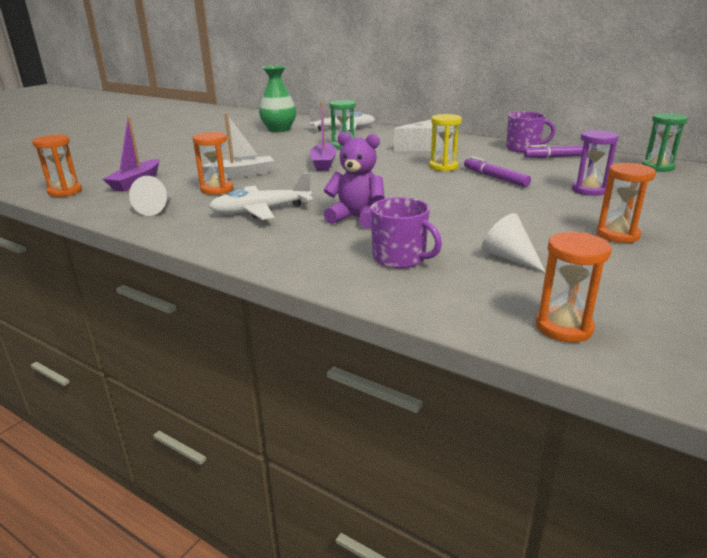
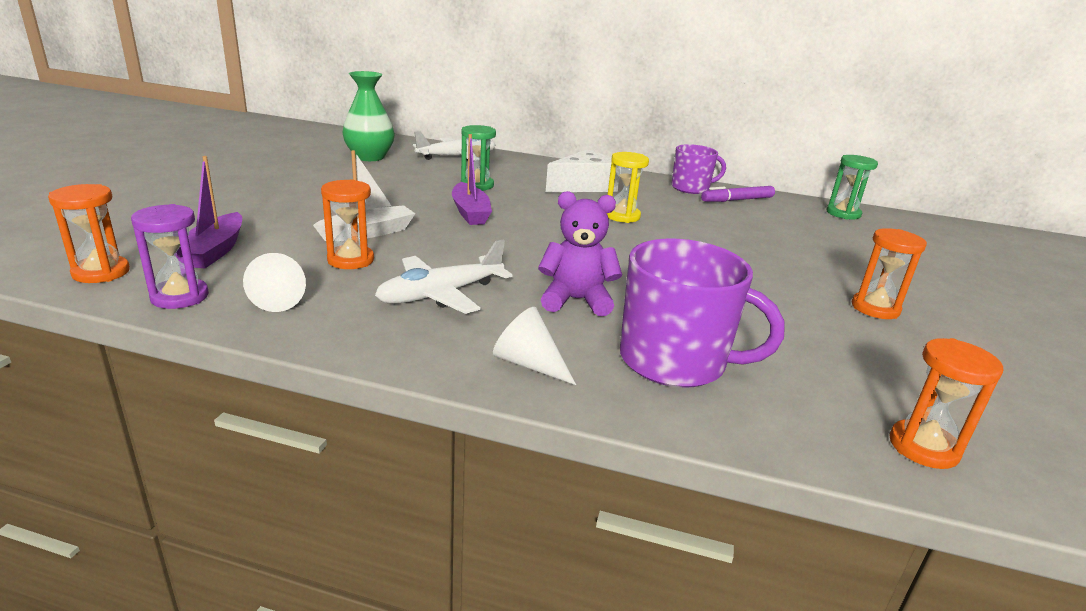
camera: 20 degrees left, 0 degrees up
purple mug [370,197,442,269] -> purple mug [620,239,784,388], size x1.57
purple marker [464,156,531,187] -> none
white cone [482,213,546,273] -> white cone moved to [493,307,576,385]
purple hourglass [572,130,619,196] -> purple hourglass moved to [131,204,209,309]

